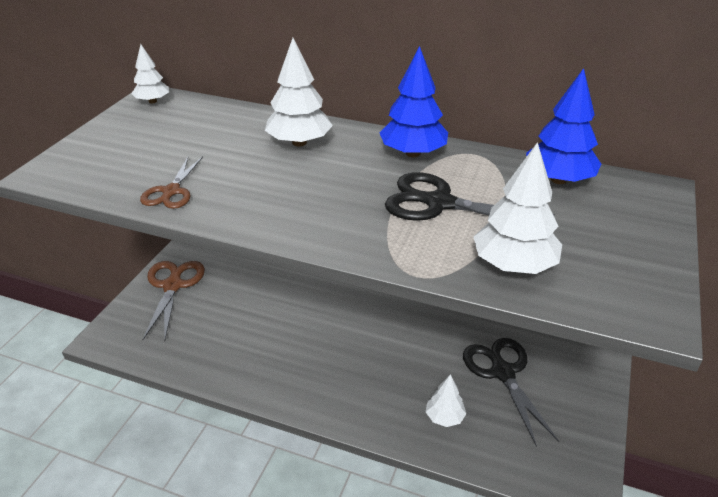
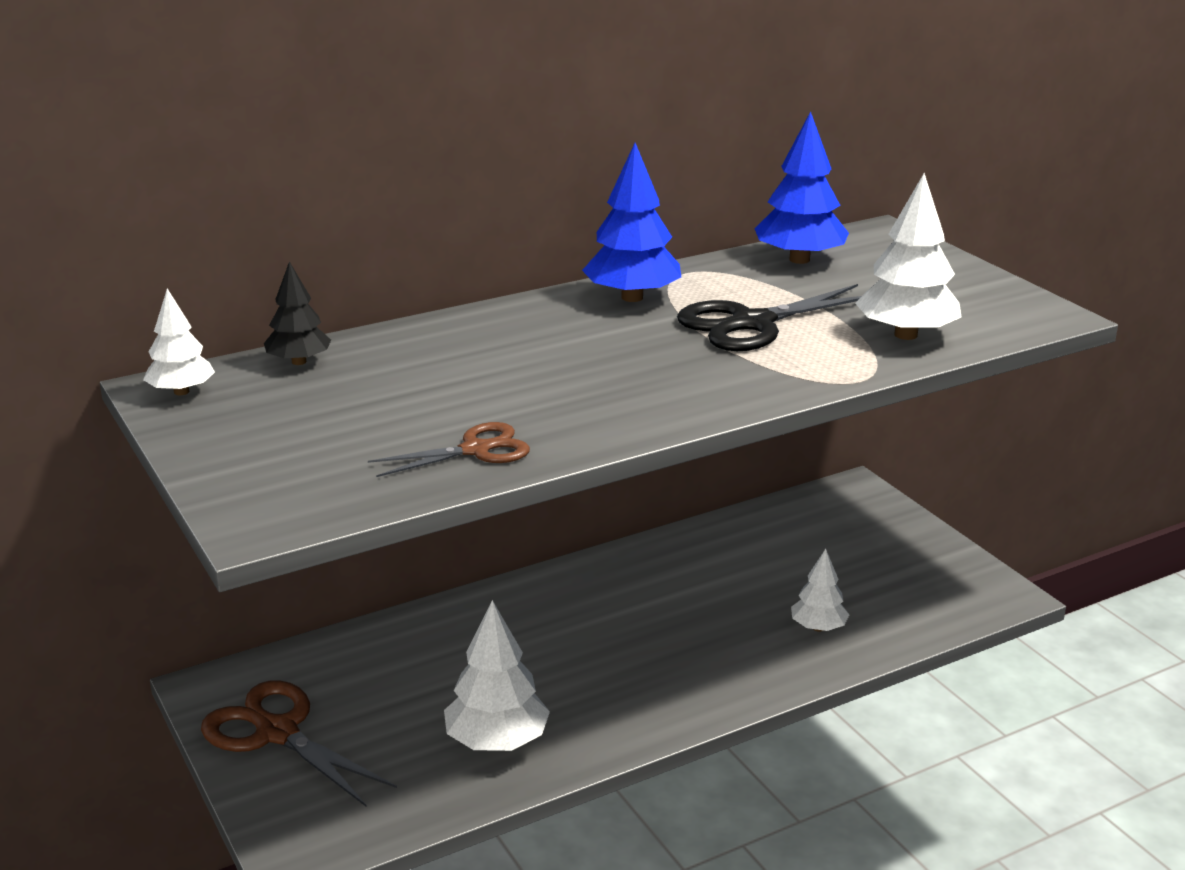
camera: 50 degrees left, 10 degrees down
brown scissors [140,157,203,209] -> brown scissors turned 75 degrees counterclockwise [368,422,530,477]
white tree [265,38,333,147] -> white tree moved to [444,600,550,751]
black scissors [463,338,559,447] -> none
none -> black tree [264,261,331,365]

